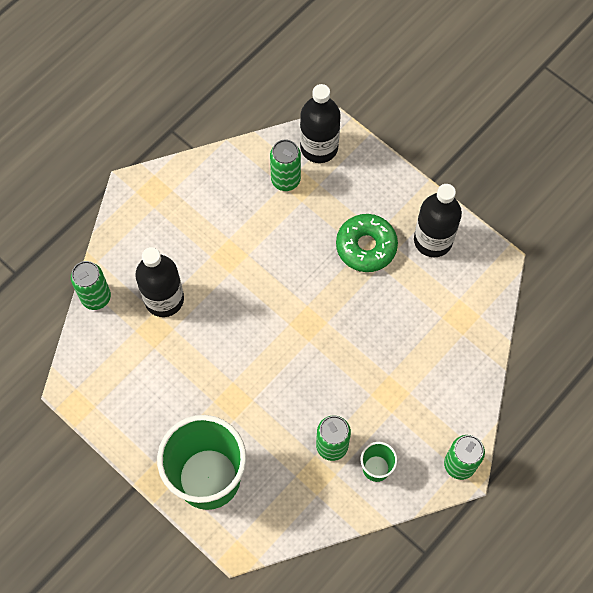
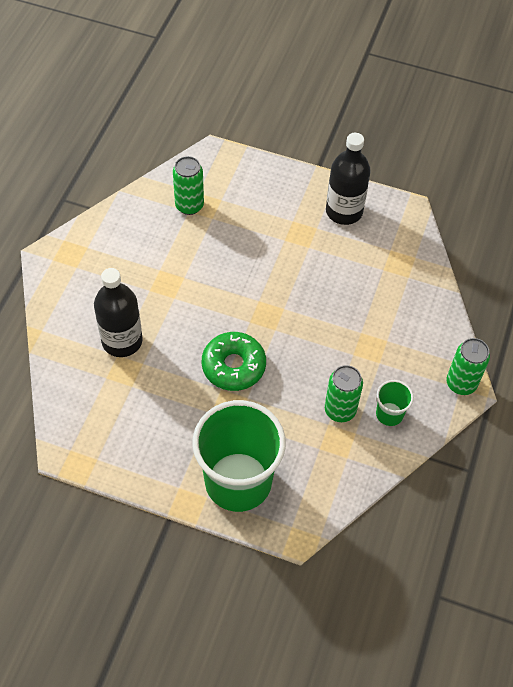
camera: 25 degrees left, 10 degrees down
green can [71,261,111,310] -> none
black bottle [300,84,341,163] -> none
green donut [336,214,398,272] -> green donut moved to [202,332,266,391]

